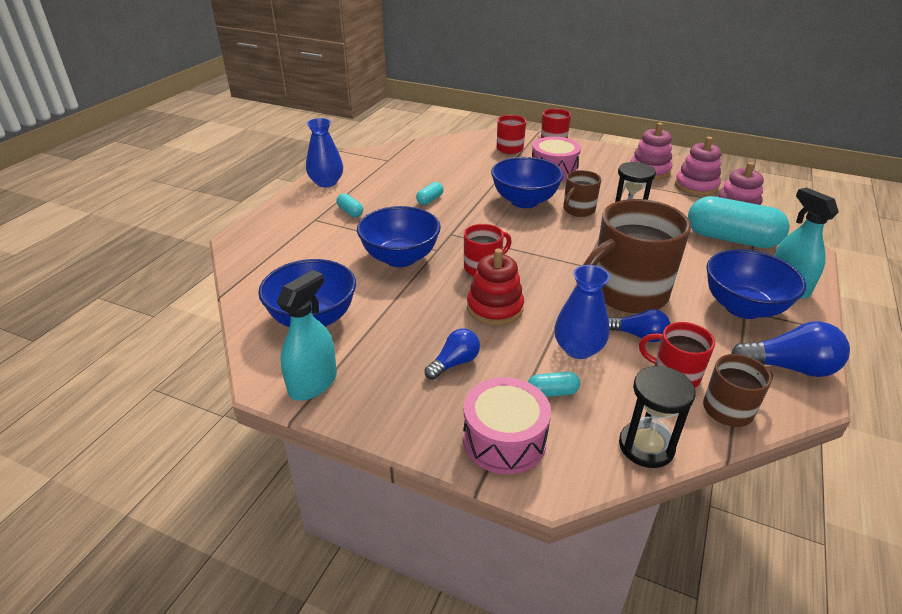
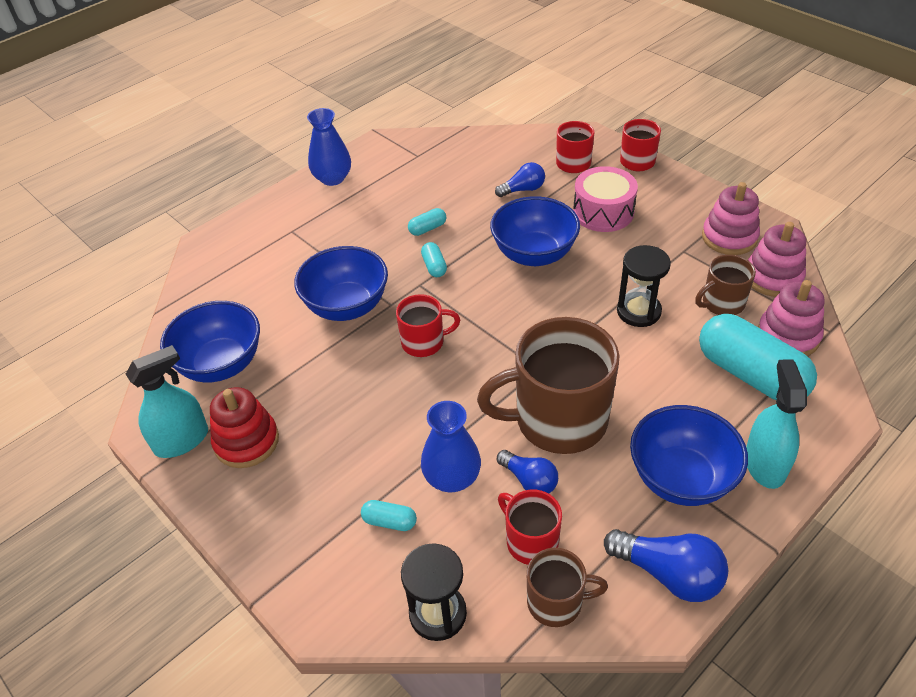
camera: 25 degrees right, 10 degrees up
turquoise capsule [336,193,363,217] -> turquoise capsule moved to [421,242,447,277]
blue light bulb [424,329,480,380] -> blue light bulb moved to [495,162,545,197]
pink drum [463,377,551,474] -> none
red stacking toy [467,248,524,326] -> red stacking toy moved to [210,387,279,468]
brown mug [563,170,601,217] -> brown mug moved to [695,255,756,315]

